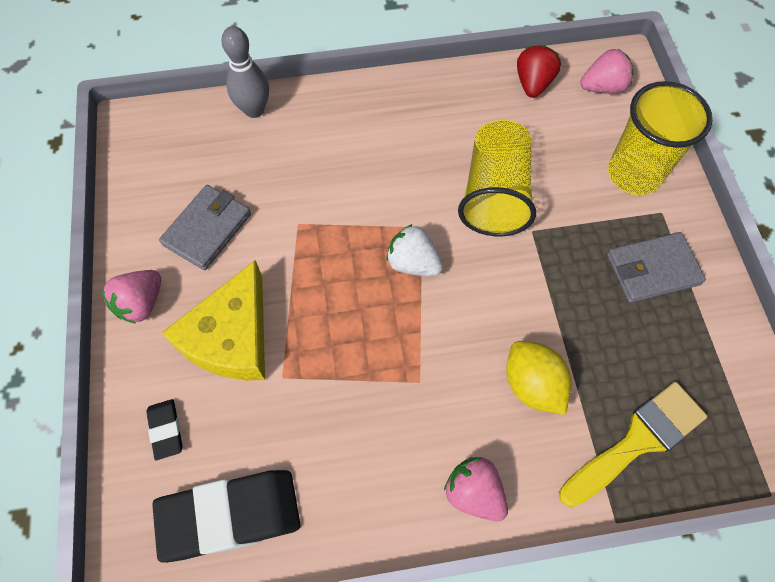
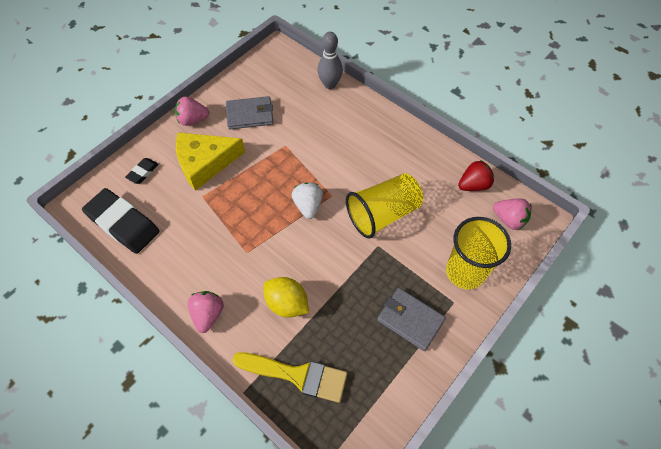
camera: 50 degrees right, 5 degrees down
yellow lemon [506,341,572,415] -> yellow lemon turned 75 degrees counterclockwise [263,277,309,318]

